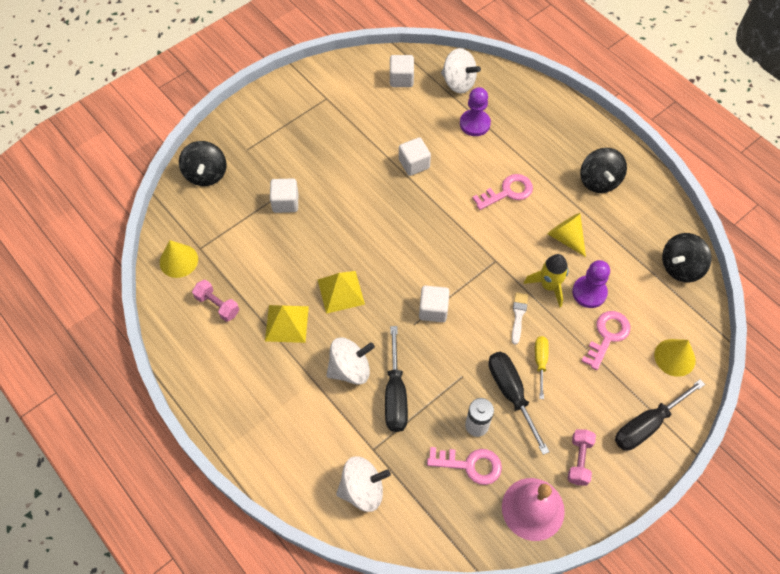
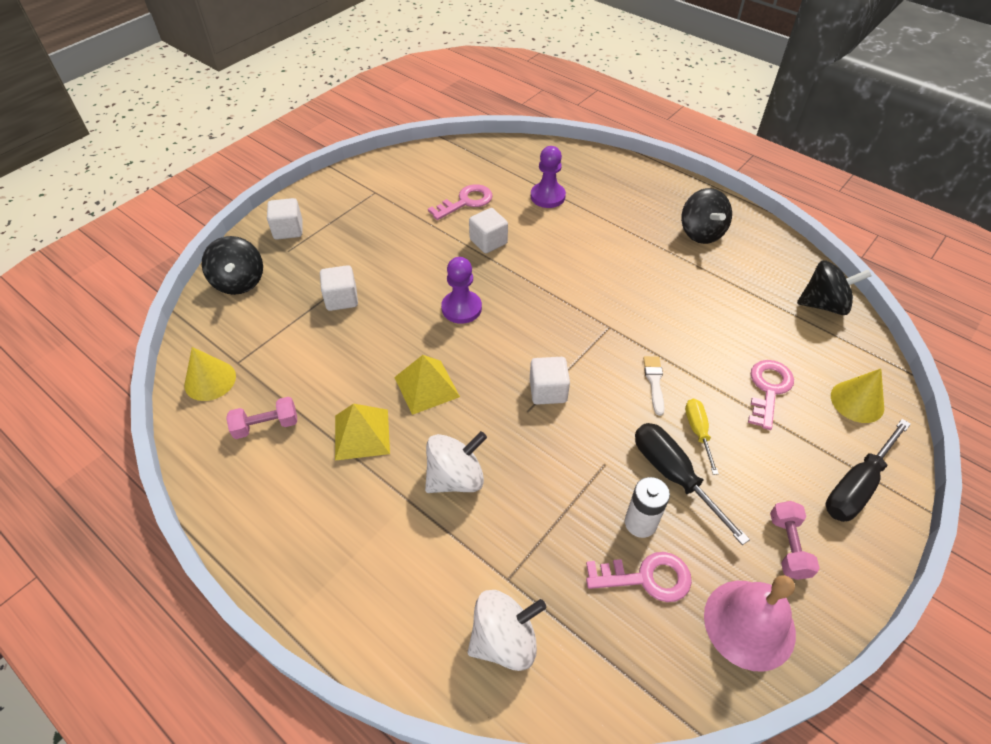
camera: 10 degrees left, 10 degrees down
pink dumbbell [192,280,239,322] -> pink dumbbell turned 45 degrees counterclockwise [226,397,297,439]
black screwdriver [385,326,408,432] -> none
white cube [390,55,414,87] -> white cube moved to [267,198,302,240]
white spinning top [441,48,481,93] -> none
pink key [472,174,533,210] -> pink key moved to [428,184,493,220]
yellow rocket [524,254,568,307] -> none
yellow cone [548,213,586,257] -> none
purple pawn [572,260,610,308] -> purple pawn moved to [441,257,482,324]
black spinning top [662,233,711,283] -> black spinning top turned 135 degrees counterclockwise [797,261,871,315]

